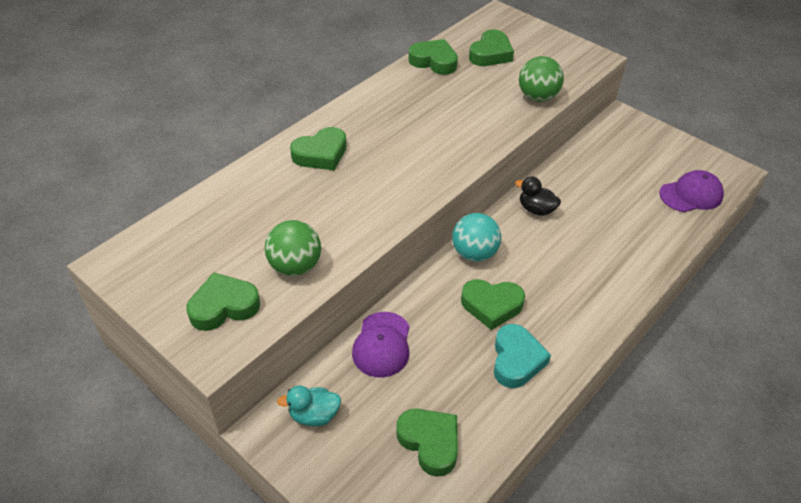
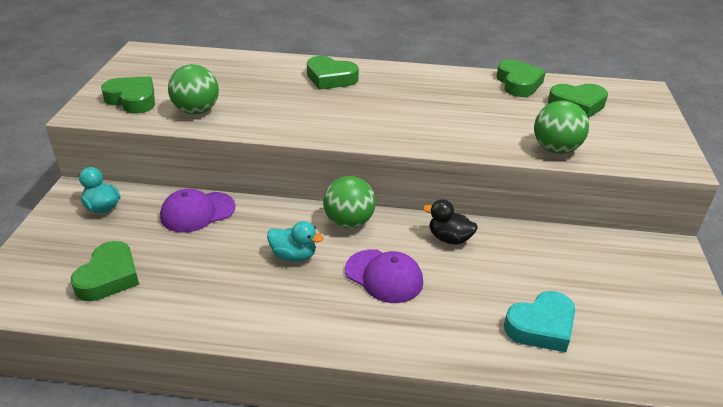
camera: 55 degrees right, 10 degrees down
turquoise ball [452,213,501,262] -> green ball [323,176,376,228]
green heart [461,279,525,330] -> turquoise duck [267,221,324,262]
turquoise heart [494,324,551,388] -> turquoise heart moved to [504,291,575,352]
black duck [515,176,561,216] -> black duck turned 60 degrees counterclockwise [423,199,478,244]
purple cap [659,170,724,212] -> purple cap moved to [345,249,423,303]

